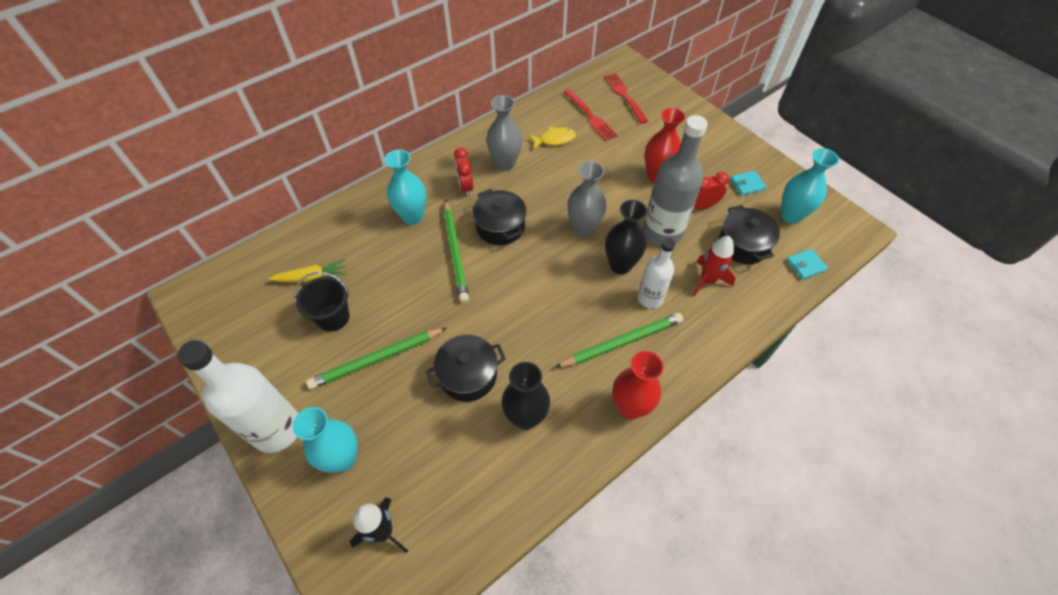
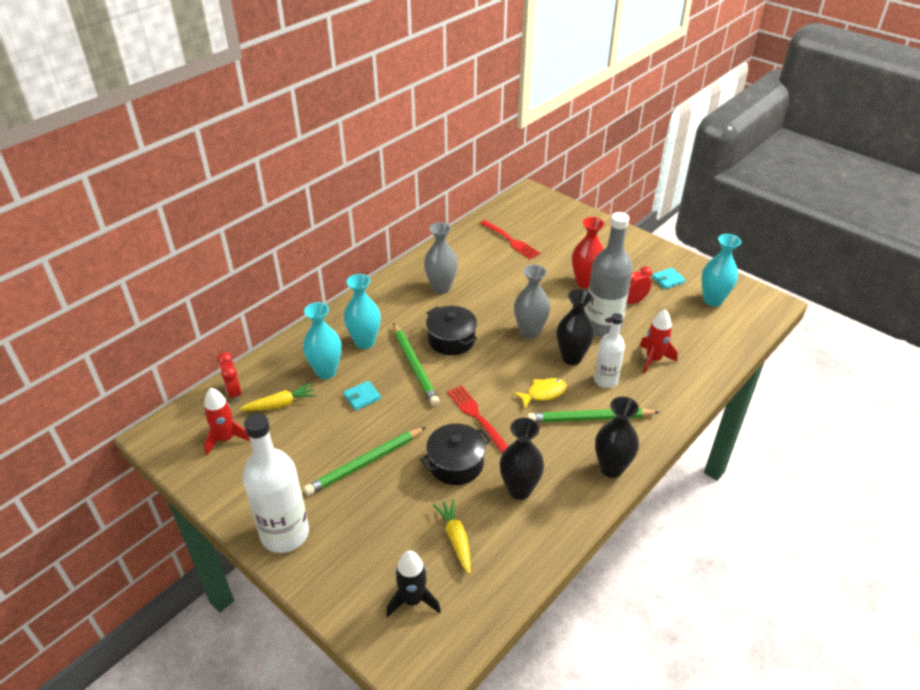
camera: 10 degrees left, 15 degrees down
turquoise vase [293,407,358,473] -> turquoise vase moved to [303,302,342,379]
black bucket [294,272,350,332] -> none
red clock [454,148,473,197] -> red clock moved to [217,352,242,402]
yellow fish [528,127,576,150] -> yellow fish moved to [513,378,567,409]
green pencil [555,313,683,368] -> green pencil turned 150 degrees counterclockwise [527,408,659,423]
red fork [604,73,648,124] -> red fork moved to [447,385,508,453]
red vase [613,351,664,420] -> black vase [595,396,639,478]
black pot [719,205,780,264] -> none
turquoise wallet [786,249,828,280] -> turquoise wallet moved to [343,381,381,411]
none -> red rocket [204,388,250,455]
none -> yellow carrot [433,499,471,574]

